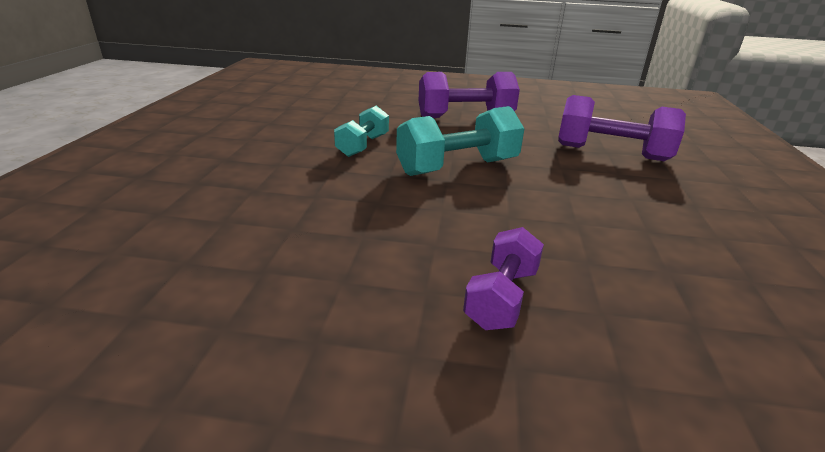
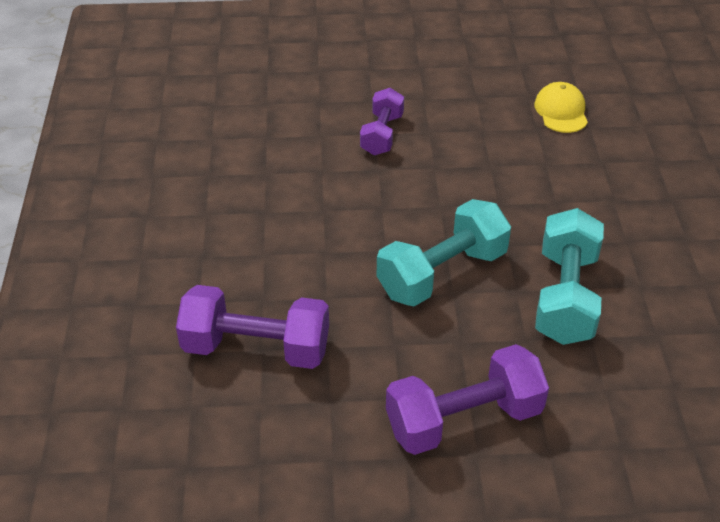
camera: 170 degrees right, 15 degrees up
turquoise dumbbell [334,106,389,157] -> turquoise dumbbell [535,208,604,345], size x1.60
none -> yellow cap [534,82,588,133]

